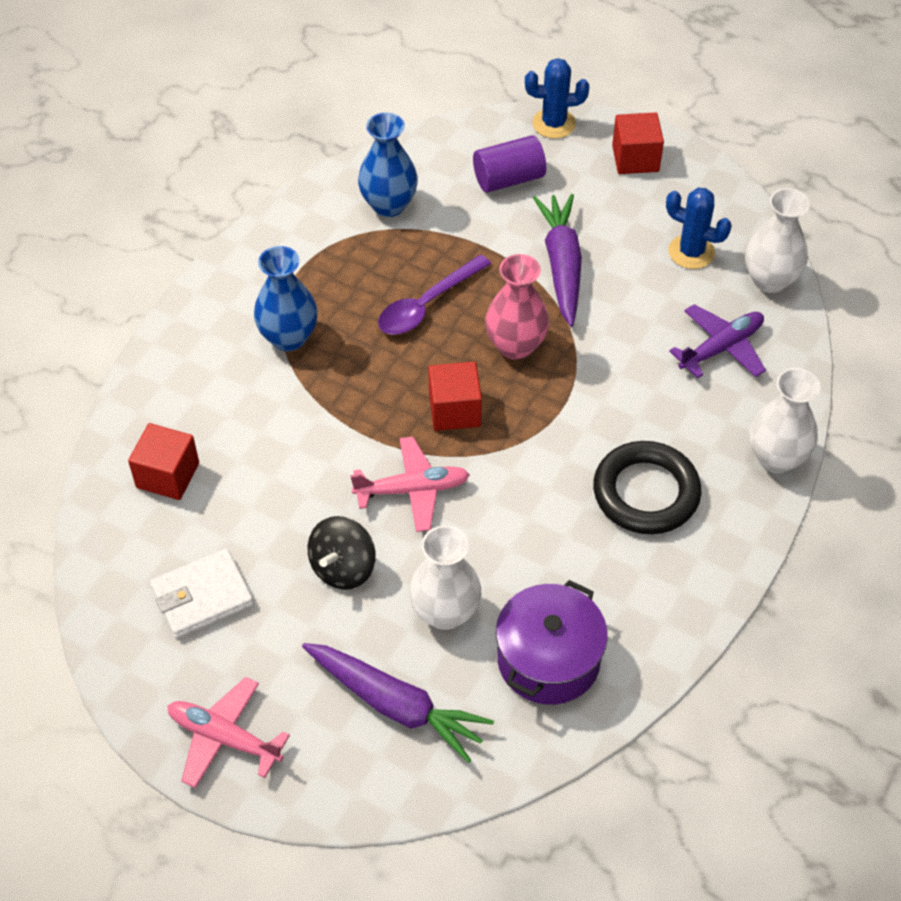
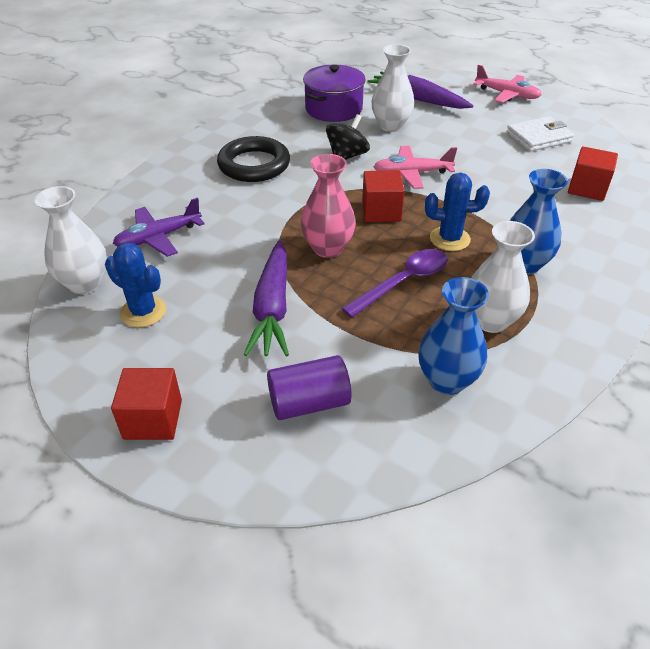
camera: 175 degrees left, 10 degrees down
black spinning top [308,516,376,590] -> black spinning top moved to [326,114,370,160]
blue cactus [525,58,589,139] -> blue cactus moved to [425,173,490,251]
white vase [749,368,821,473] -> white vase moved to [471,221,535,333]

